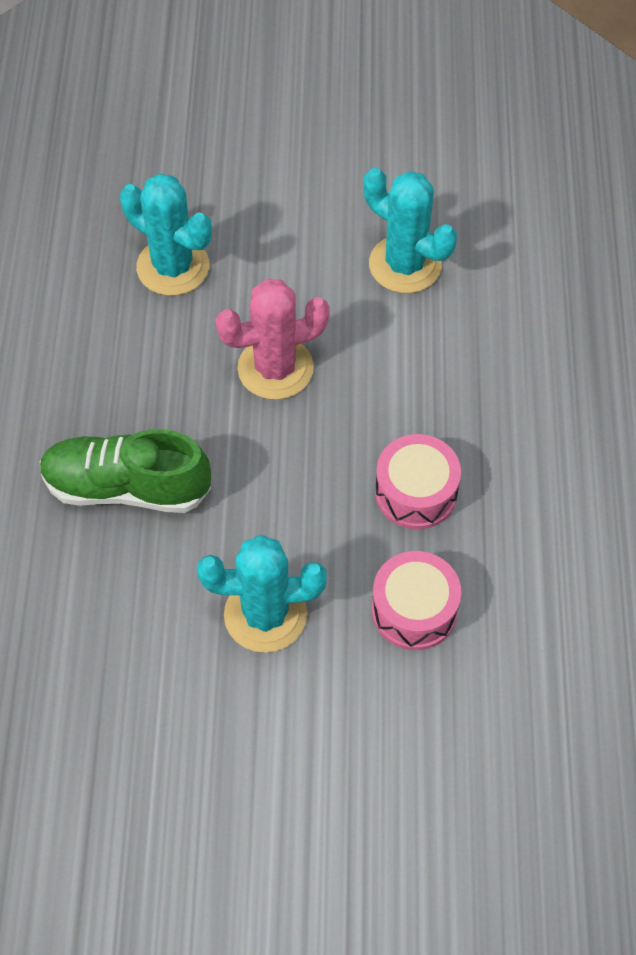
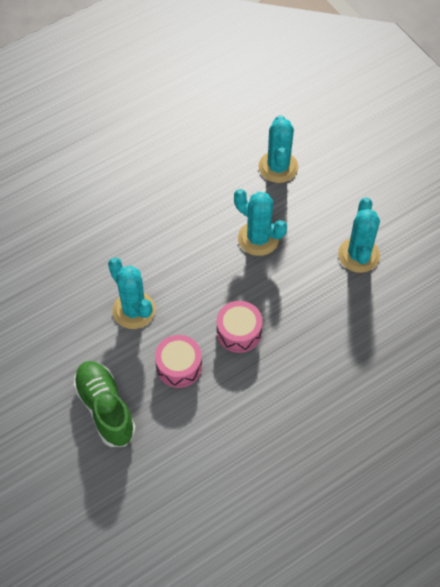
camera: 55 degrees right, 0 degrees up
green shoe [40,429,211,513] -> green shoe moved to [73,361,136,447]
pink cactus [215,279,330,400] -> turquoise cactus [234,189,287,256]

